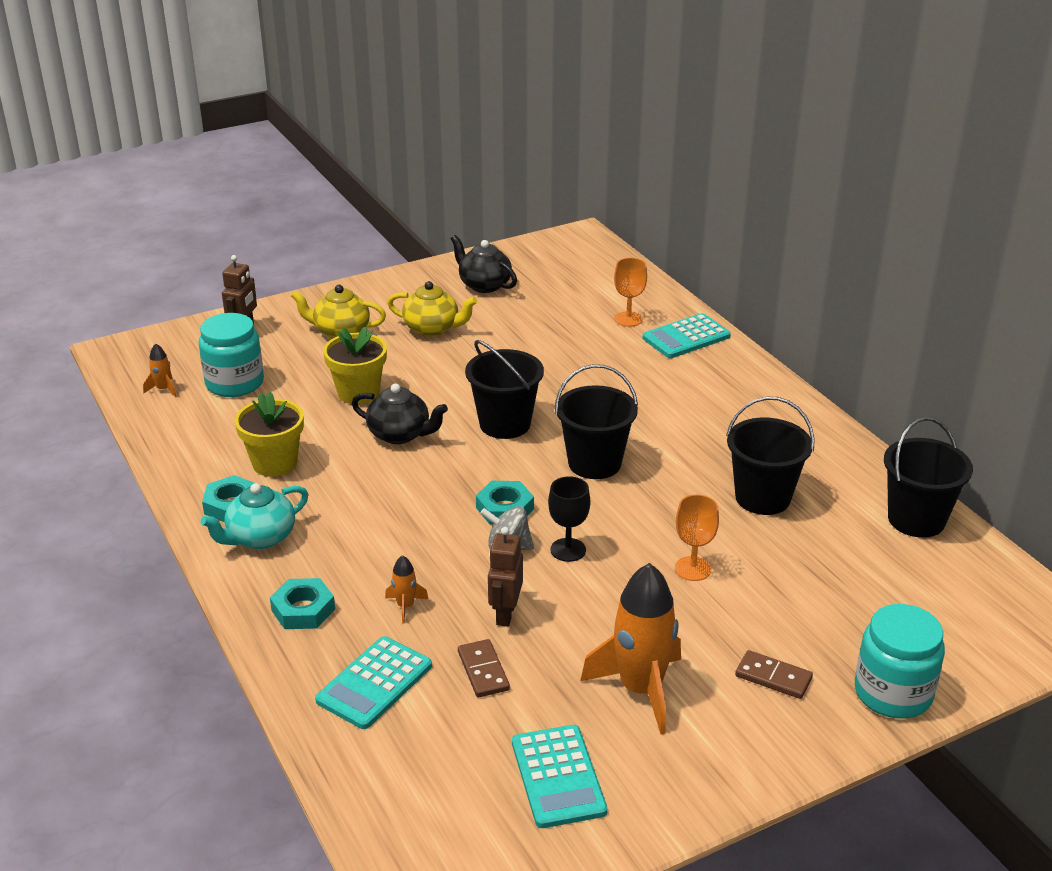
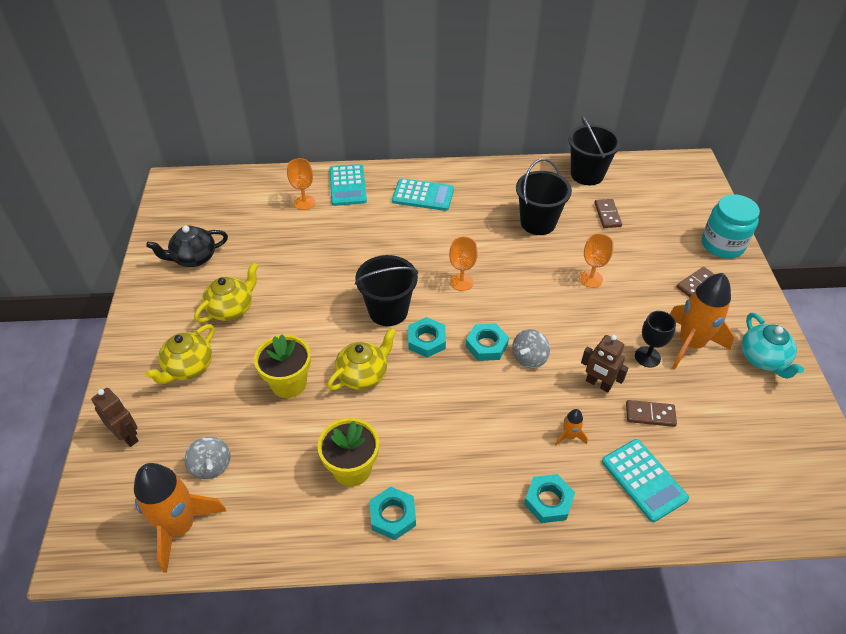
camera: 65 degrees left, 15 degrees up
orange rocket [143,343,177,397] -> orange rocket [134,463,226,573], size x2.31
turquoise jar [199,313,264,397] -> grey spinning top [184,437,230,479]
turquoise teapot [201,483,308,549] -> turquoise teapot moved to [742,313,804,379]
black teapot [352,383,448,444] -> yellow teapot [327,328,396,390]
turquoise calculator [512,725,607,828] -> turquoise calculator moved to [392,178,454,211]
black goblet [548,476,590,562] -> black goblet moved to [635,311,676,368]
black bucket [555,364,638,479] -> orange goblet [449,237,478,291]
none -> turquoise nut [408,317,446,358]
none -> brown domino [594,199,622,228]

